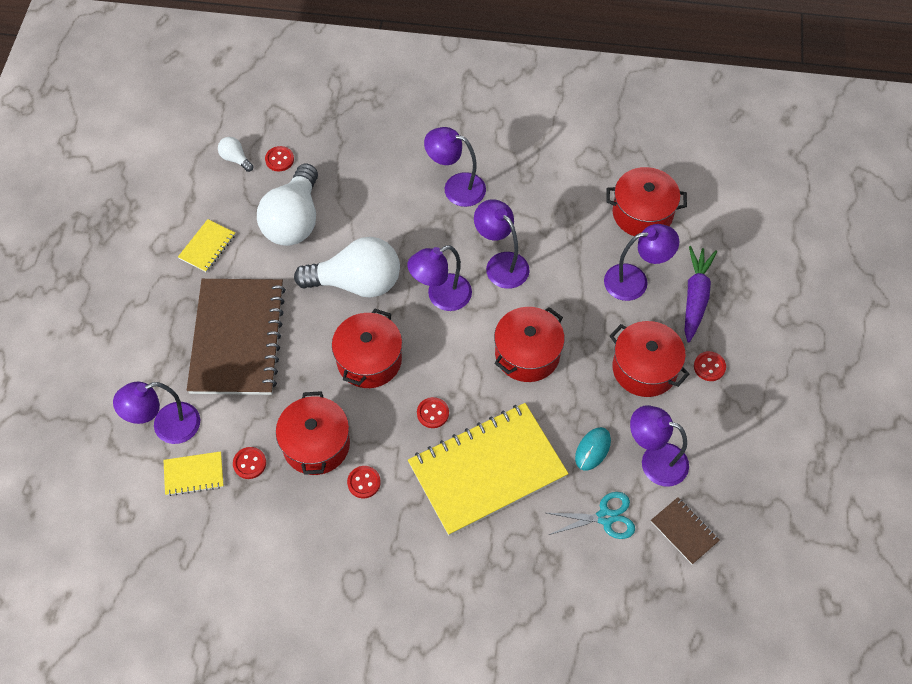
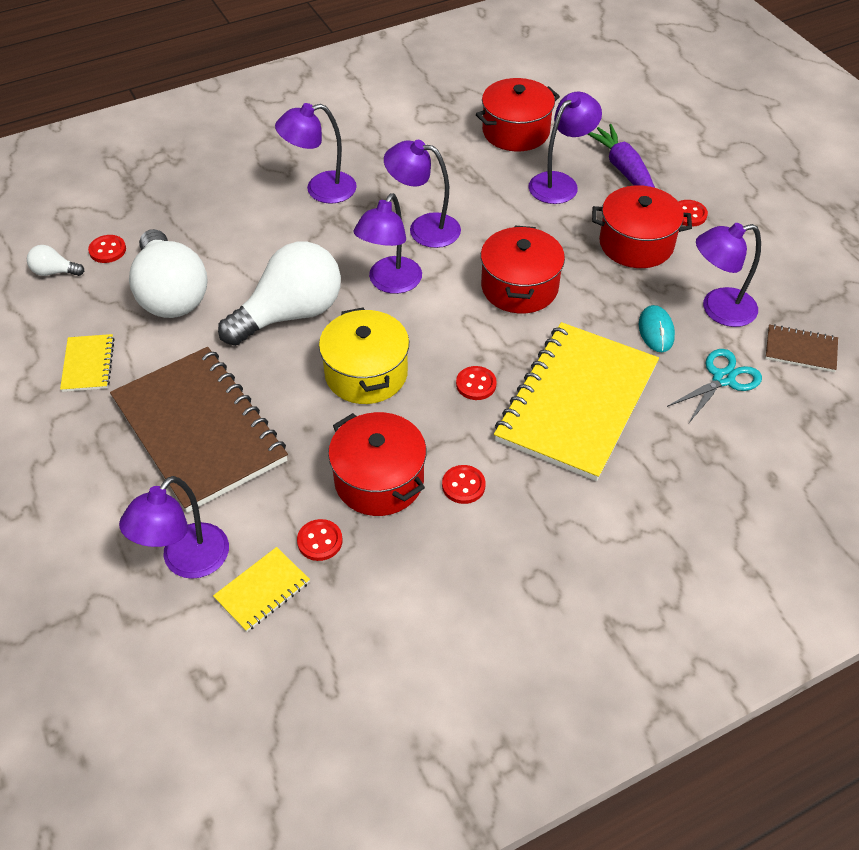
camera: 35 degrees left, 10 degrees down
red pot [332,309,402,388] -> yellow pot [319,308,409,404]

